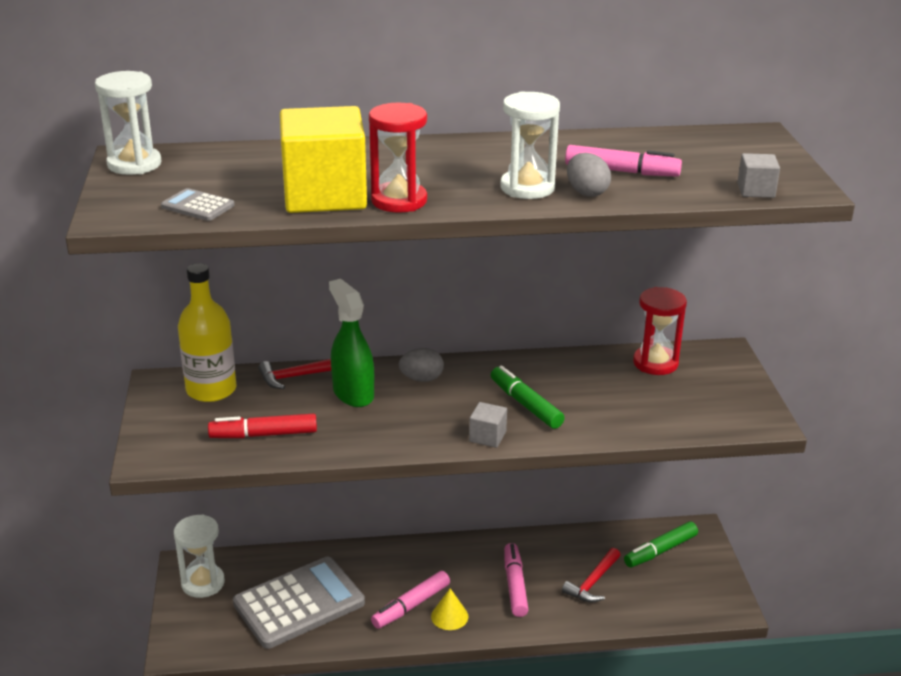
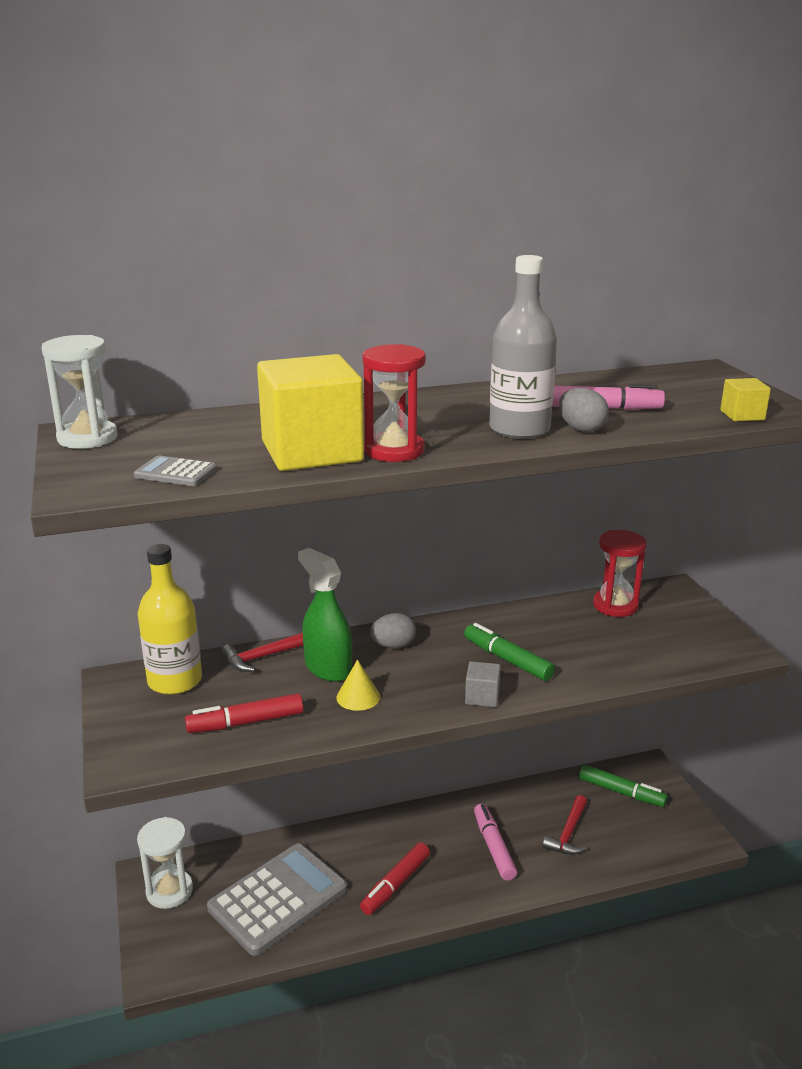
camera: 10 degrees left, 5 degrees down
pink marker [371,571,450,629] -> red marker [360,842,430,915]
yellow cone [431,588,468,630] -> yellow cone moved to [336,659,380,711]
white hourglass [500,91,560,199] -> grey bottle [489,255,557,439]
green marker [624,522,698,567] -> green marker turned 105 degrees counterclockwise [579,764,668,807]
grey cube [737,153,780,198] -> yellow cube [720,378,771,421]

